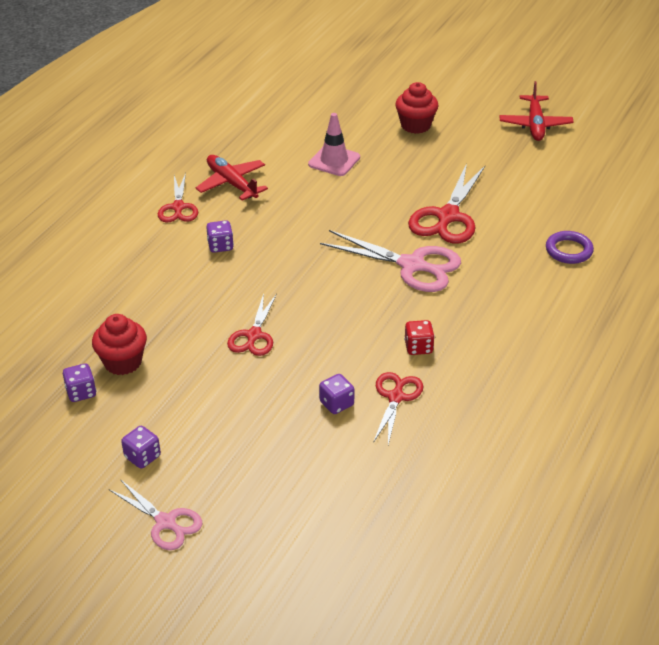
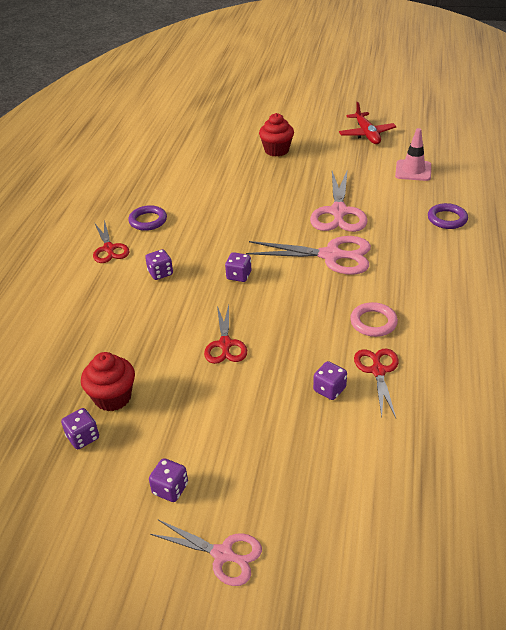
camera: 15 degrees left, 0 degrees up
red plane [196,155,268,200] -> purple ring [128,205,167,231]
pink traffic cone [308,113,360,176] -> pink traffic cone moved to [395,128,431,181]
red dice [404,320,435,355] -> pink ring [350,302,398,337]
red scissors [408,163,485,244] -> pink scissors [310,169,368,232]
none -> purple dice [225,252,251,282]

